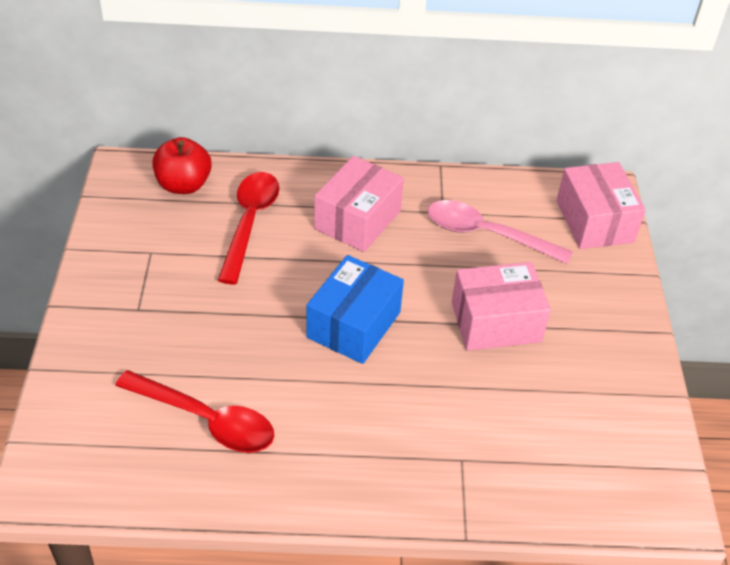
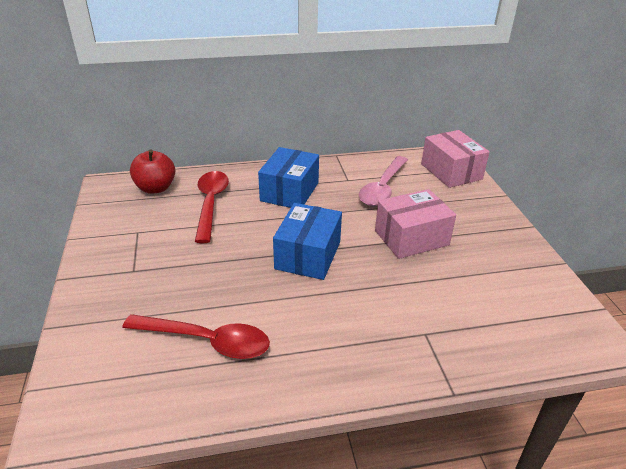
camera: 10 degrees left, 10 degrees down
pink box [314,156,404,252] -> blue box [258,147,319,208]
pink spoon [427,200,573,264] -> pink spoon turned 75 degrees counterclockwise [359,156,408,206]

